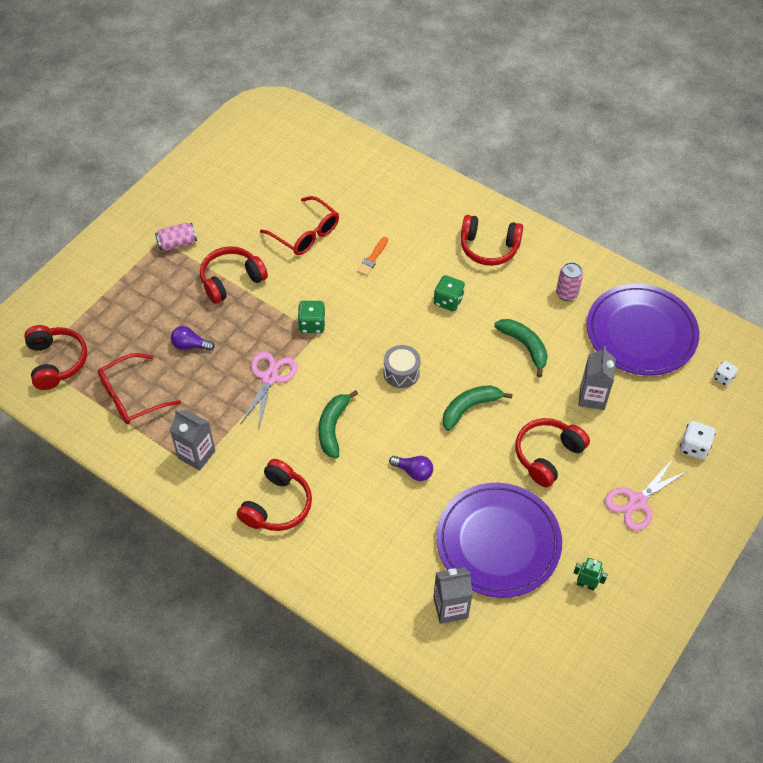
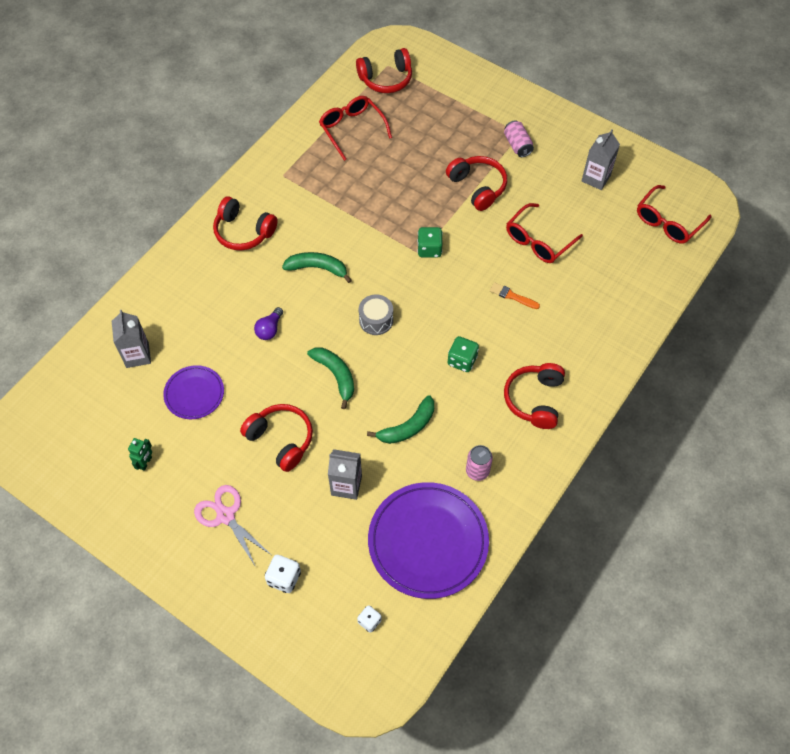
camera: 90 degrees right, 5 degrees up
grey carton [170,410,215,471] -> grey carton moved to [582,129,620,190]
purple light bulb [171,326,215,351] -> none
pink scissors [240,352,297,427] -> none
purple plate [436,483,562,598] -> purple plate [163,365,224,419], size x0.54
none -> red glasses [637,185,712,244]

